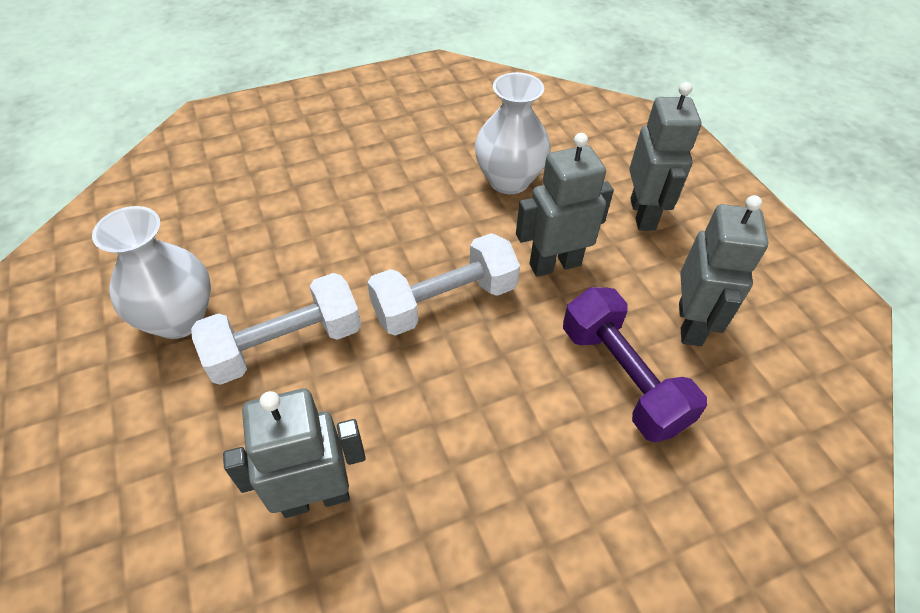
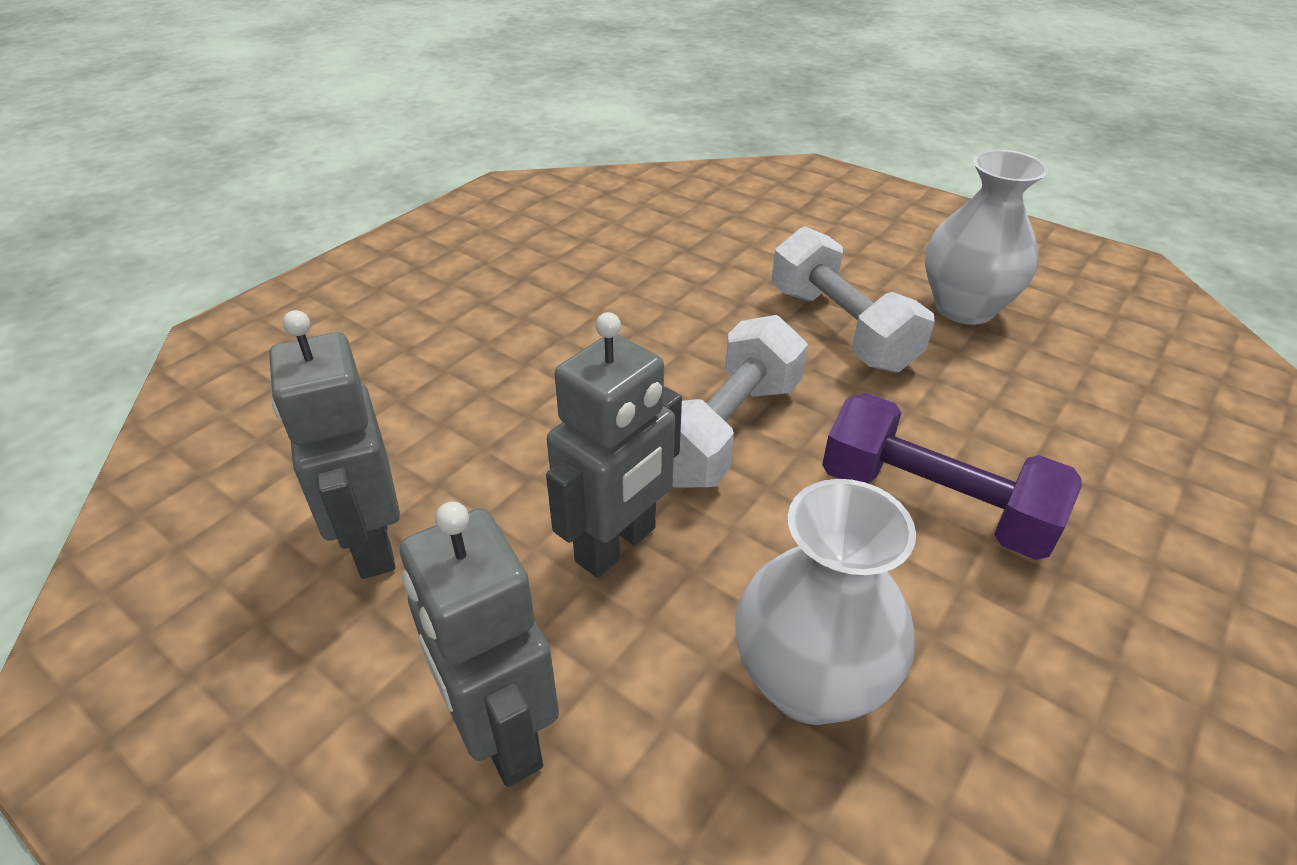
camera: 150 degrees right, 10 degrees down
white dumbbell [191,273,361,385] -> white dumbbell turned 60 degrees counterclockwise [772,226,935,373]
grey robot [223,389,365,518] -> none
purple dumbbell [563,287,707,442] -> purple dumbbell moved to [822,393,1082,560]

